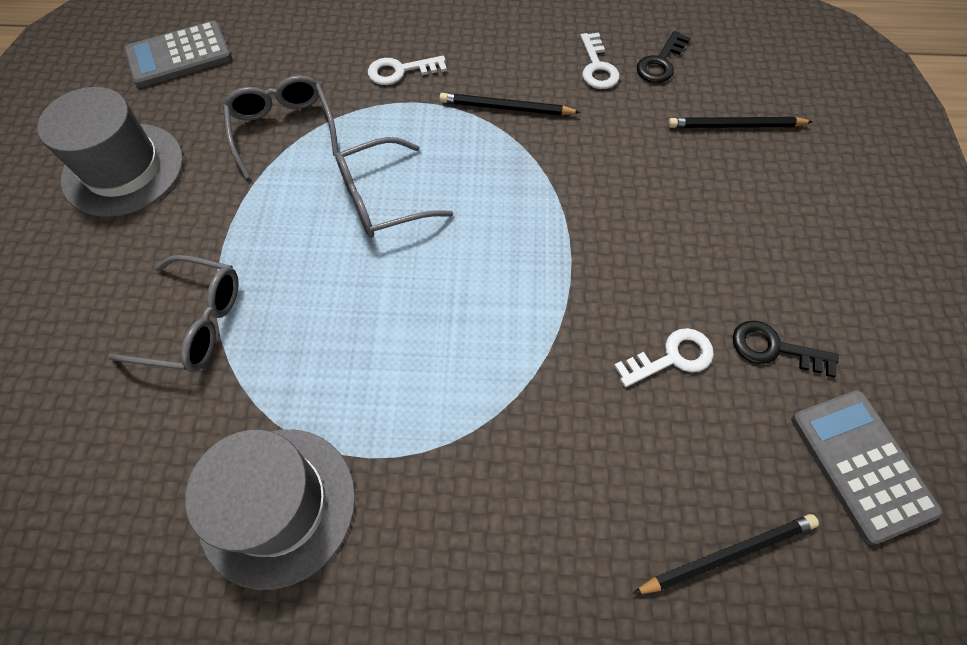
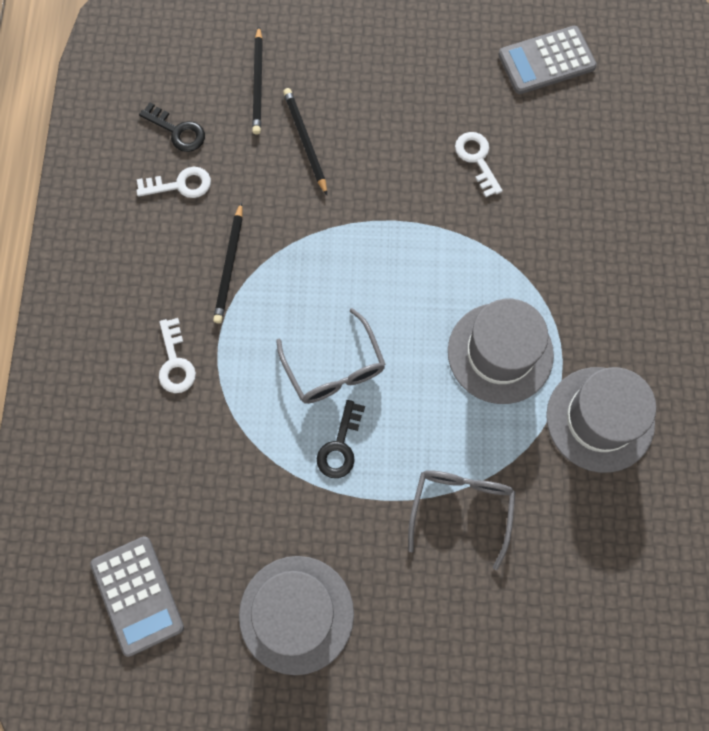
camera: 90 degrees left, 10 degrees up
grey glasses [223,75,339,179] -> none
black pencil [633,514,819,594] -> black pencil moved to [283,88,327,195]
black key [733,321,839,377] -> black key moved to [317,400,365,478]
none -> grey hat [448,299,554,404]

